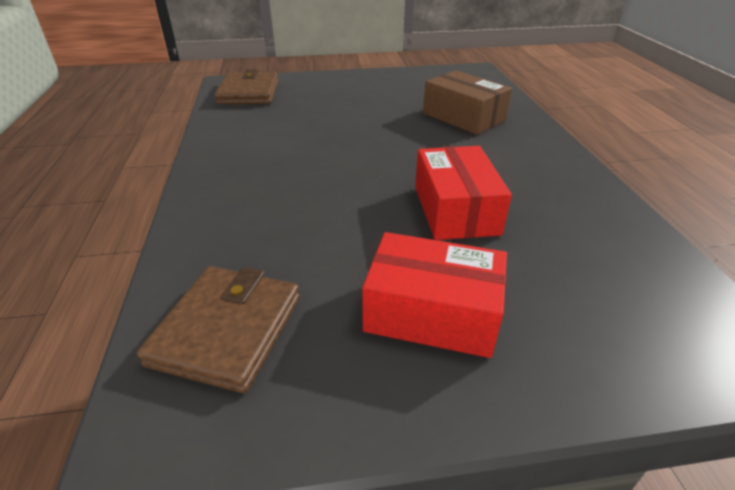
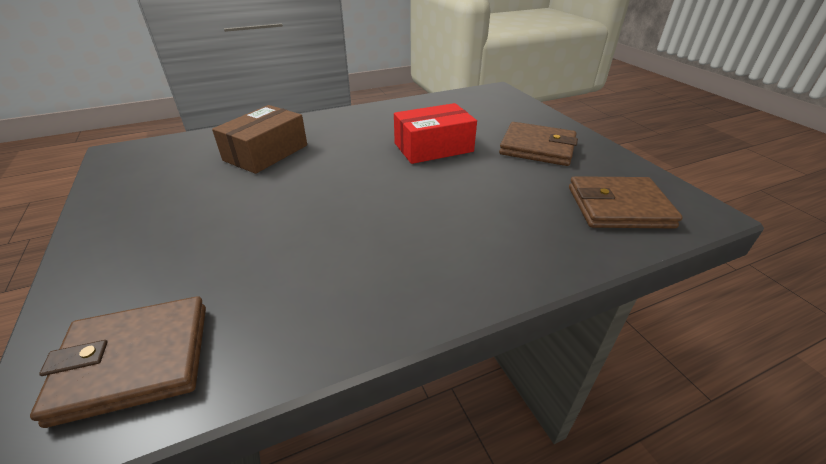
camera: 105 degrees left, 0 degrees up
red box [362,232,507,358] -> brown wallet [499,122,578,166]

